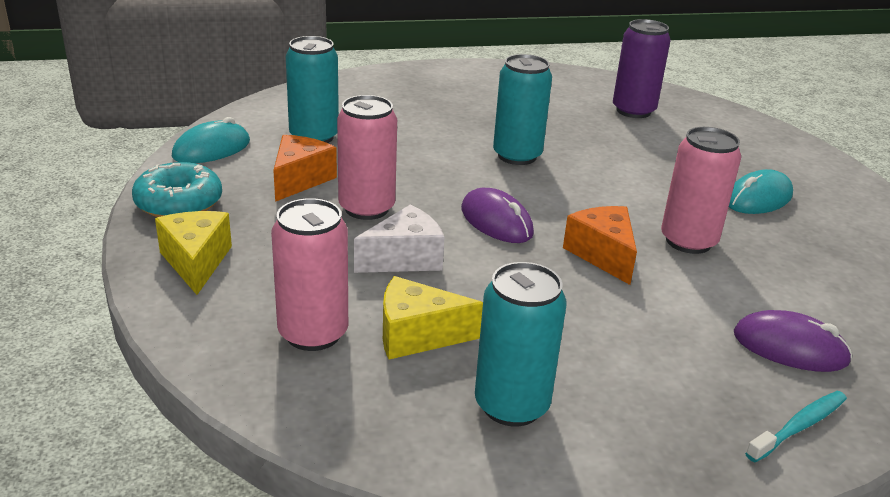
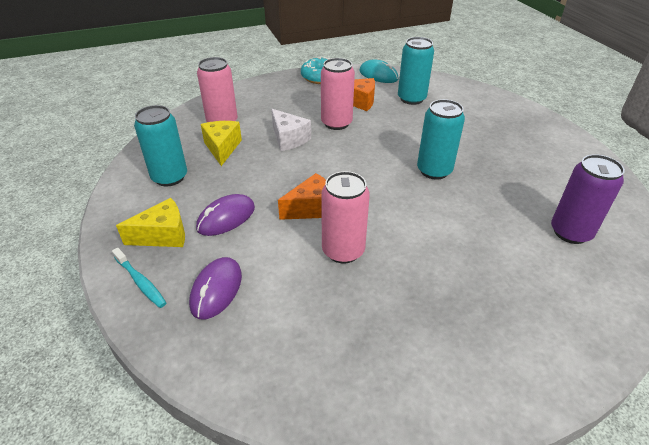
camera: 85 degrees right, 10 degrees up
yellow cheese [155,211,232,295] -> yellow cheese moved to [116,198,185,247]
purple mouse [461,188,534,243] -> purple mouse moved to [196,194,255,236]
turquoise mouse [729,169,793,214] -> none

